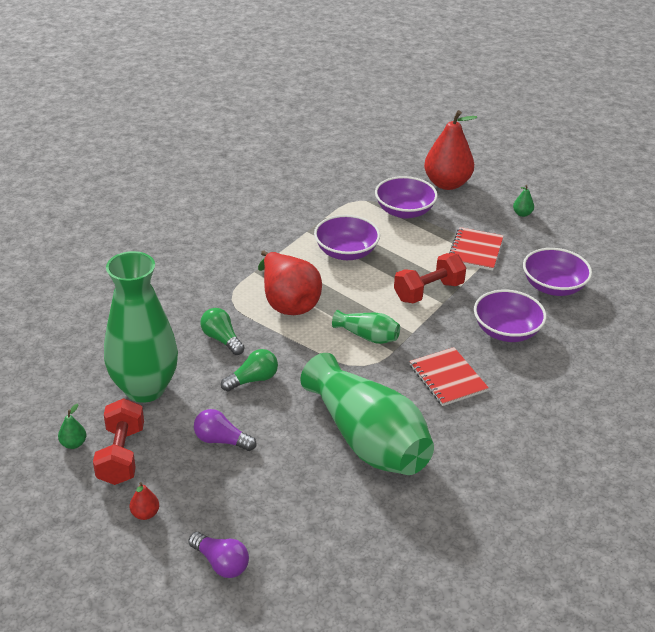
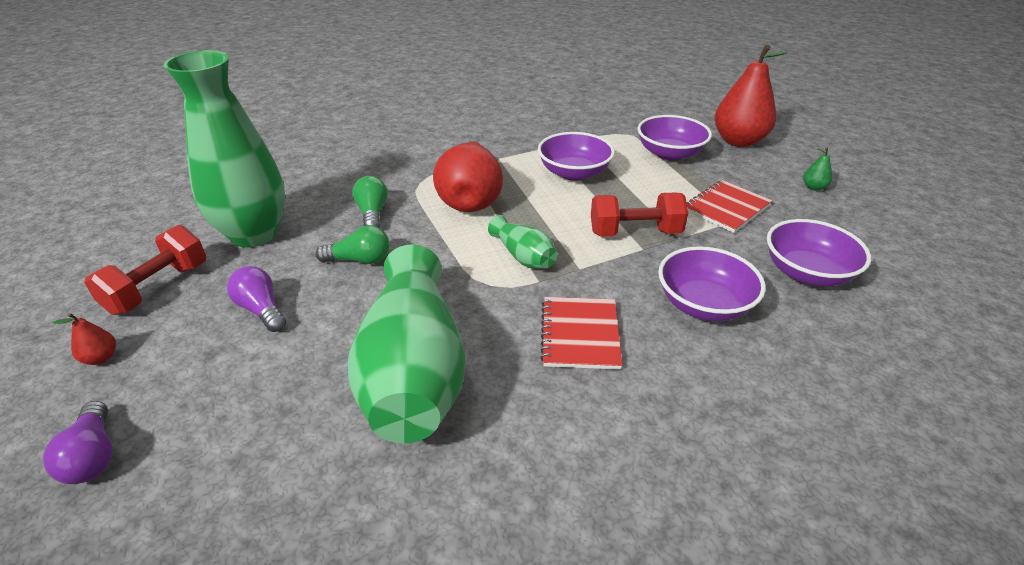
camera: 30 degrees right, 0 degrees up
green pear [58,404,86,449] -> none

